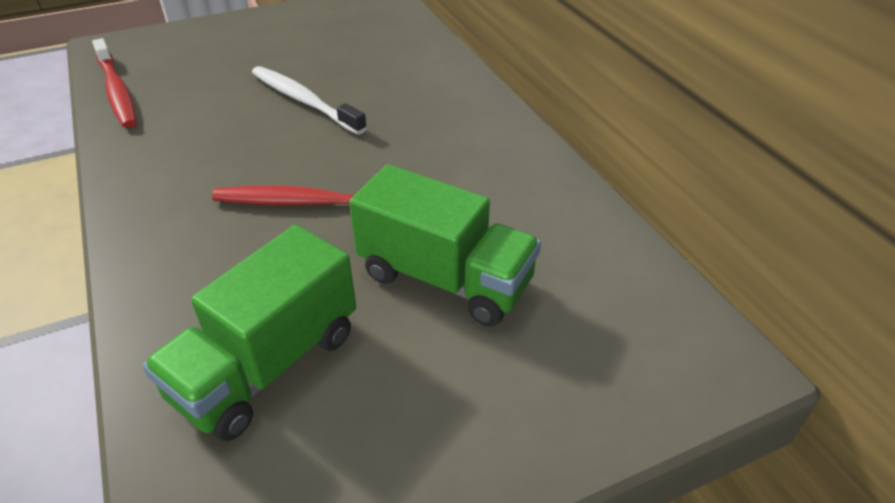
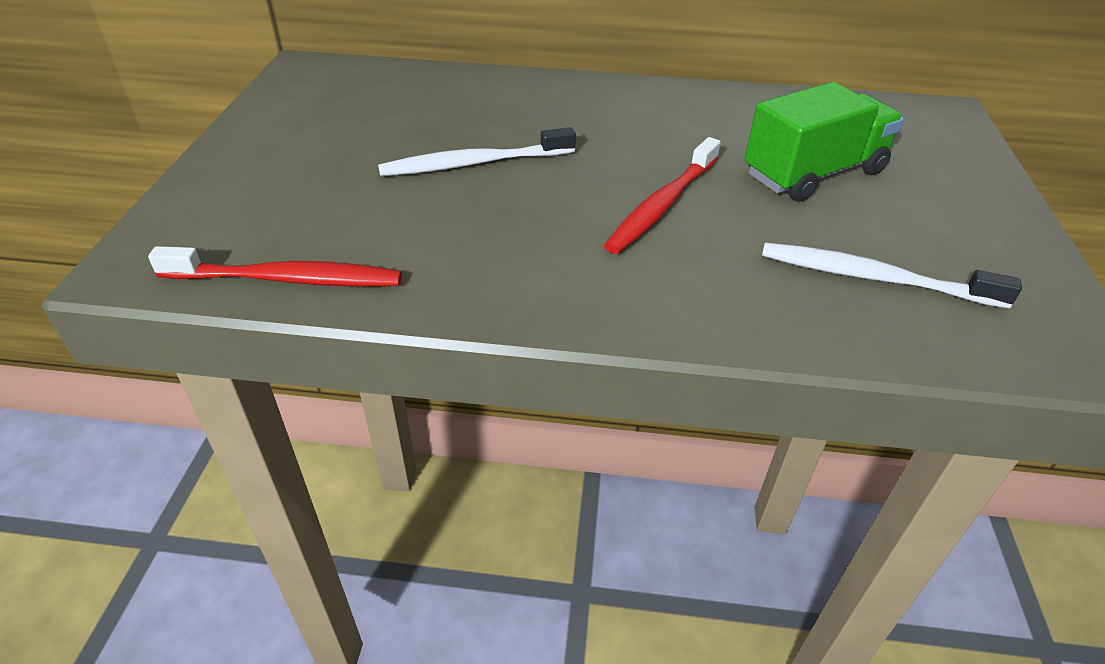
camera: 60 degrees left, 0 degrees up
green truck [142,225,356,441] -> white toothbrush [762,242,1022,308]

